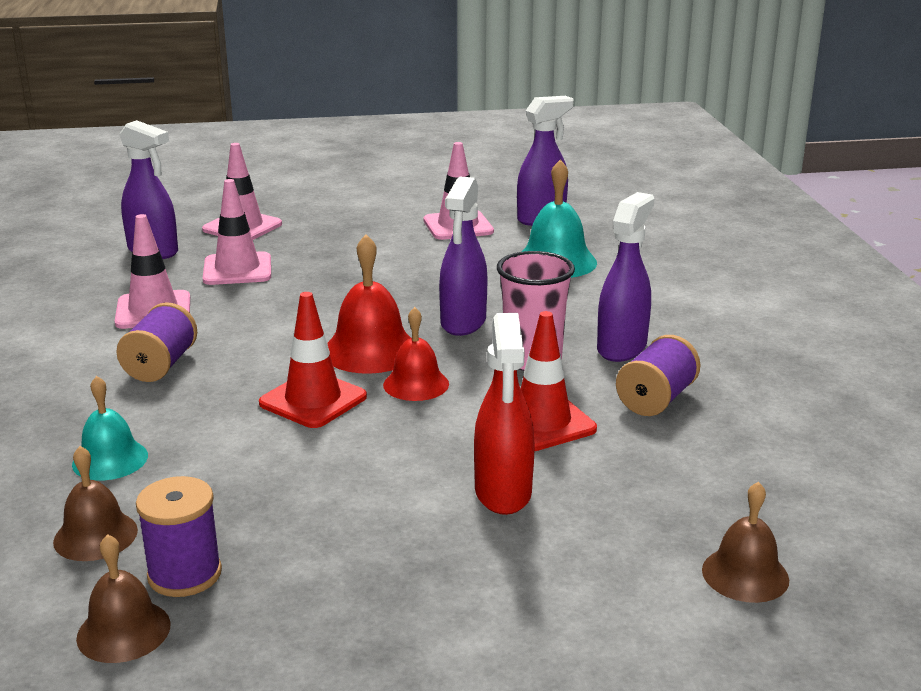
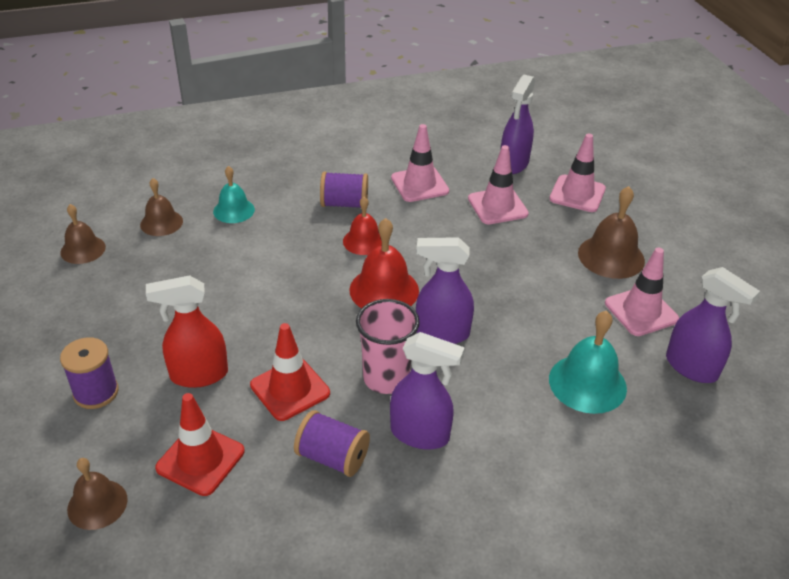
camera: 80 degrees right, 15 degrees up
purple spool [136,476,222,597] -> purple spool moved to [60,337,119,409]
red traffic cone [259,292,367,428] -> red traffic cone moved to [155,393,245,496]
red bell [383,307,449,401] -> red bell moved to [343,197,382,255]
none -> brown bell [578,186,645,279]

